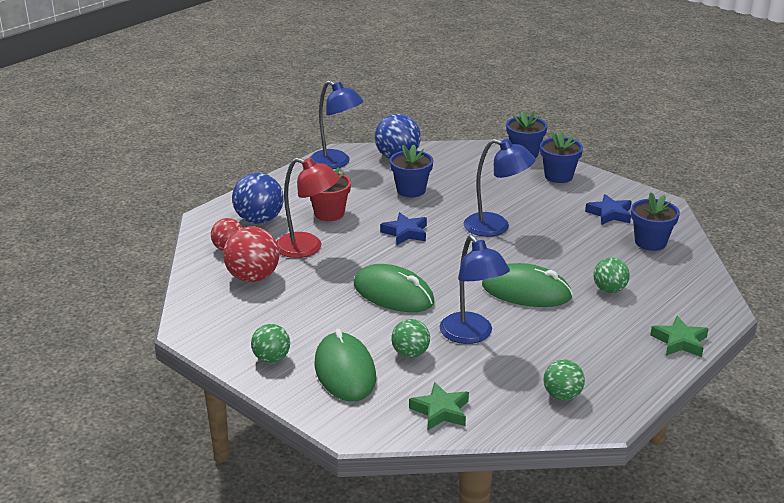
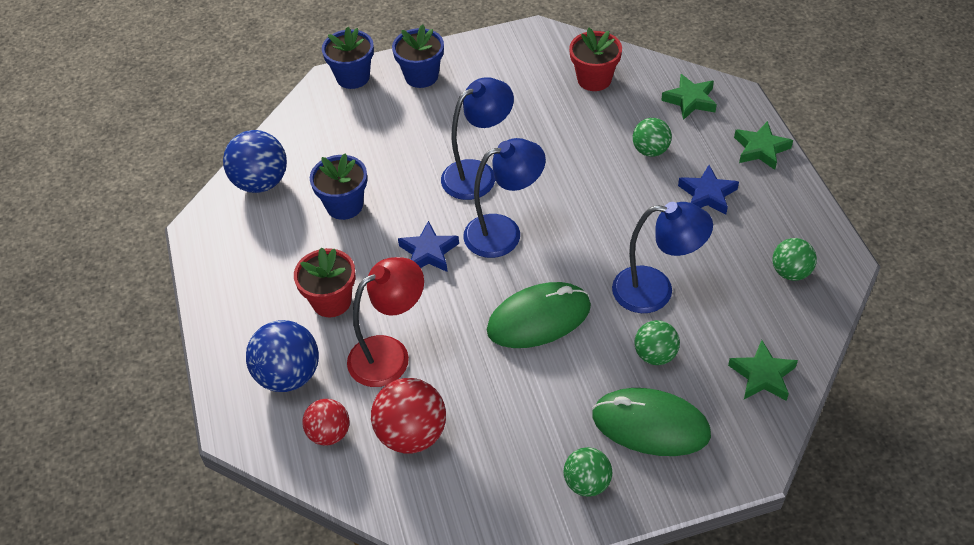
camera: 55 degrees left, 20 degrees up
blue lamp [310,80,364,169] -> blue lamp moved to [463,138,546,258]
green mouse [482,263,573,307] -> none
blue star [585,194,632,225] -> blue star moved to [678,165,739,215]
blue flower pot [631,192,680,251] -> red flower pot [569,28,622,91]
none -> green star [661,74,717,120]

